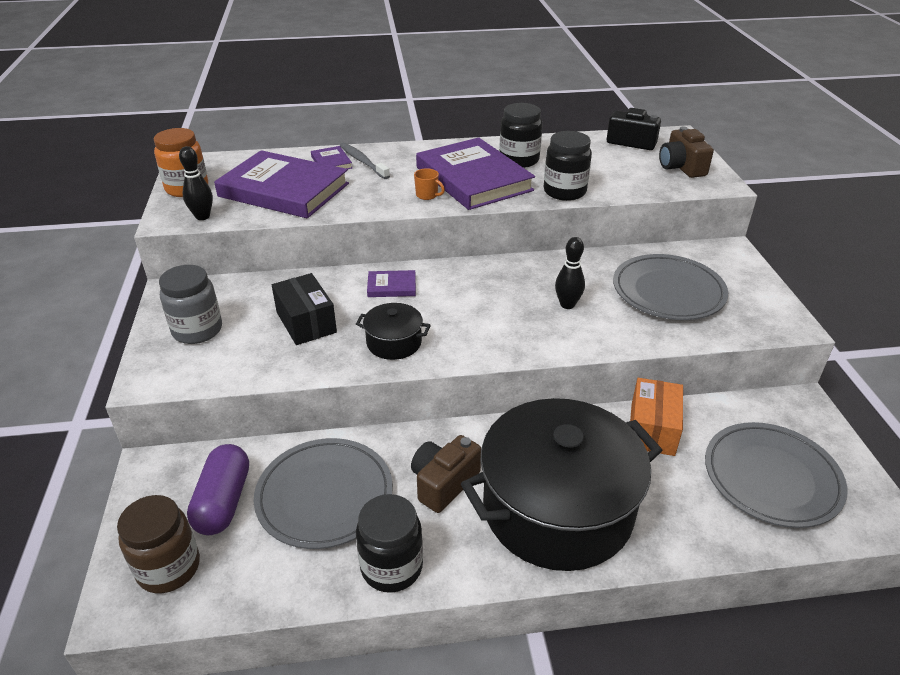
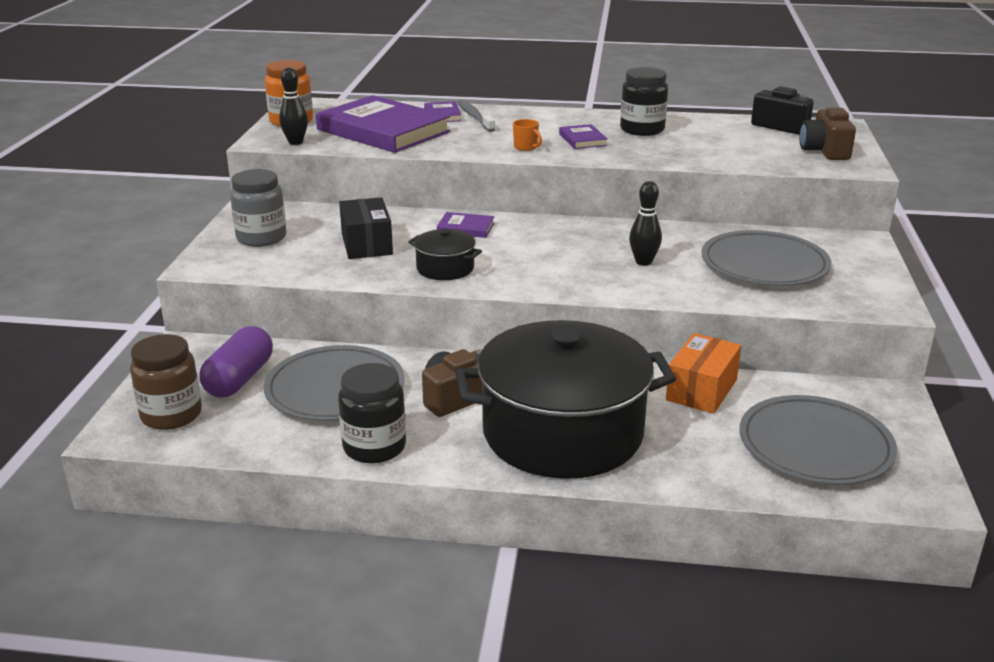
camera: 15 degrees right, 10 degrees down
purple book [416,137,535,210] -> purple book [559,124,607,149], size x0.42
black jar [544,131,592,201] -> none

